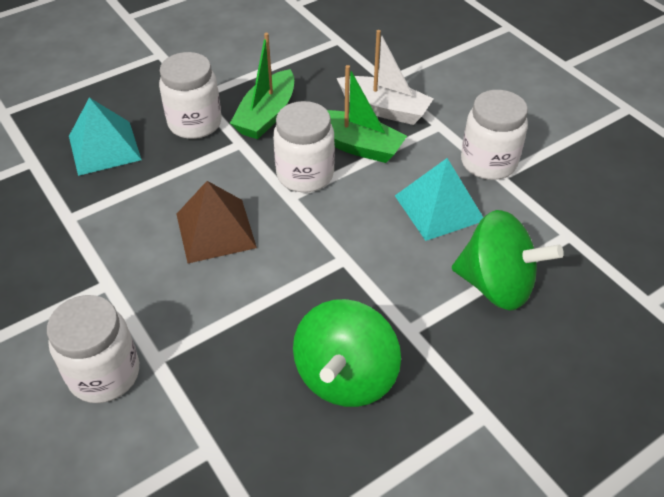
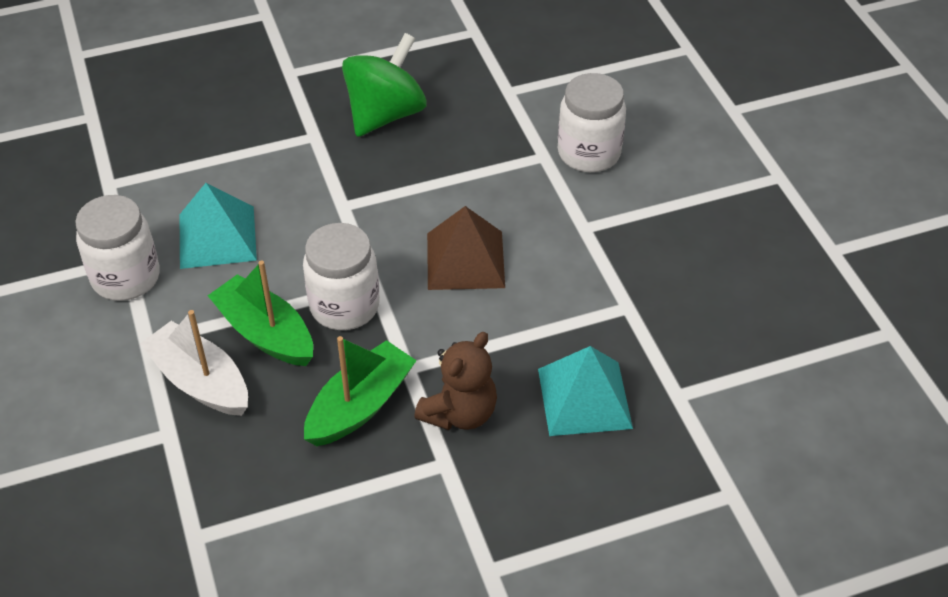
camera: 165 degrees left, 0 degrees up
white jar [159,52,222,139] -> brown teddy bear [414,332,497,430]
green spinning top [452,210,564,311] -> none

